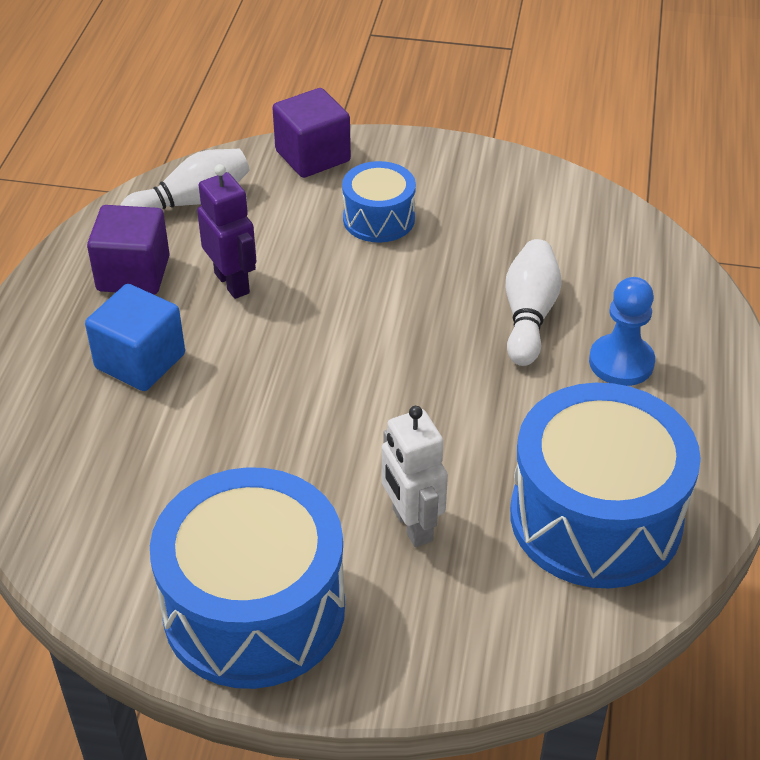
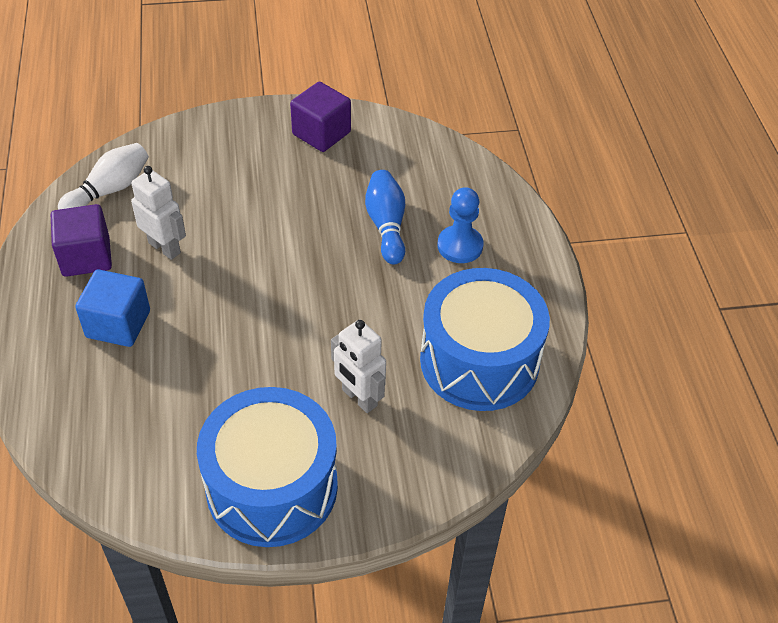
camera: 20 degrees left, 5 degrees up
purple robot [197,164,256,299] -> white robot [131,166,186,260]
purple cube [272,88,351,178] -> purple cube moved to [290,82,351,152]
blue drum [342,161,416,243] -> none
white bowling pin [505,239,562,366] -> blue bowling pin [365,170,405,264]

